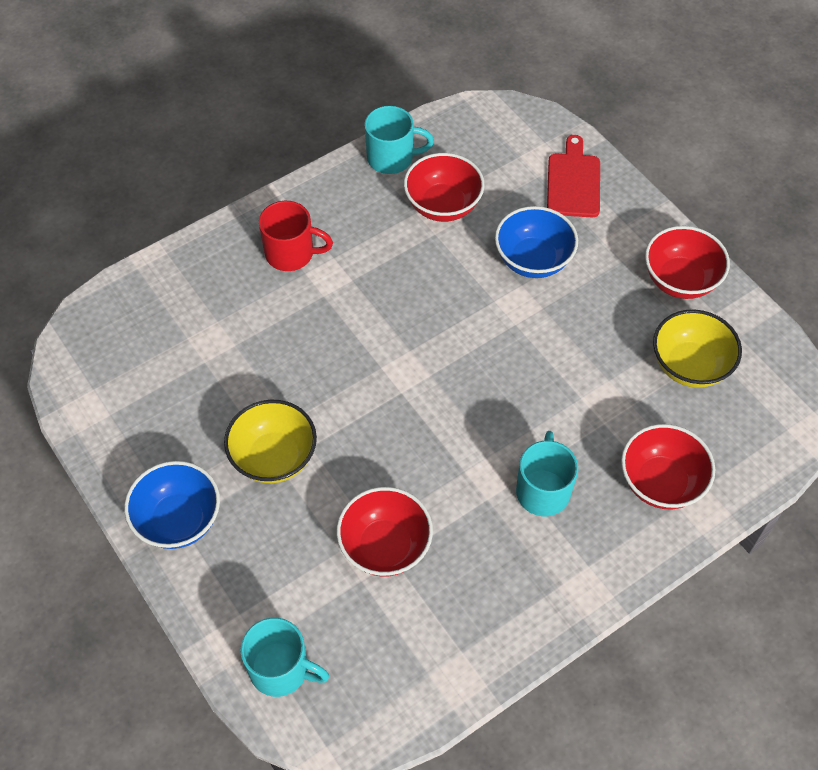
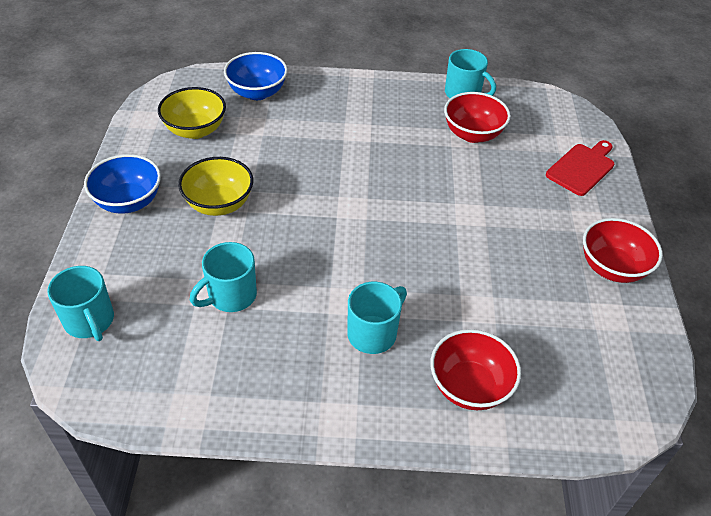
camera: 35 degrees right, 10 degrees down
red mug [259,201,333,271] -> none
red bowl [337,487,433,576] -> turquoise mug [190,242,257,312]
blue bowl [495,206,578,278] -> blue bowl moved to [224,52,288,100]
yellow bowl [653,310,742,388] -> yellow bowl moved to [158,87,226,139]

